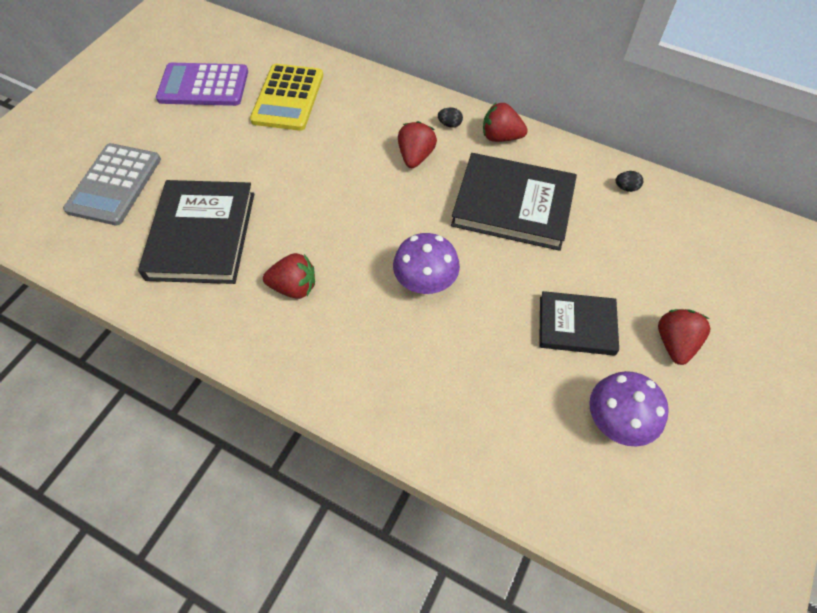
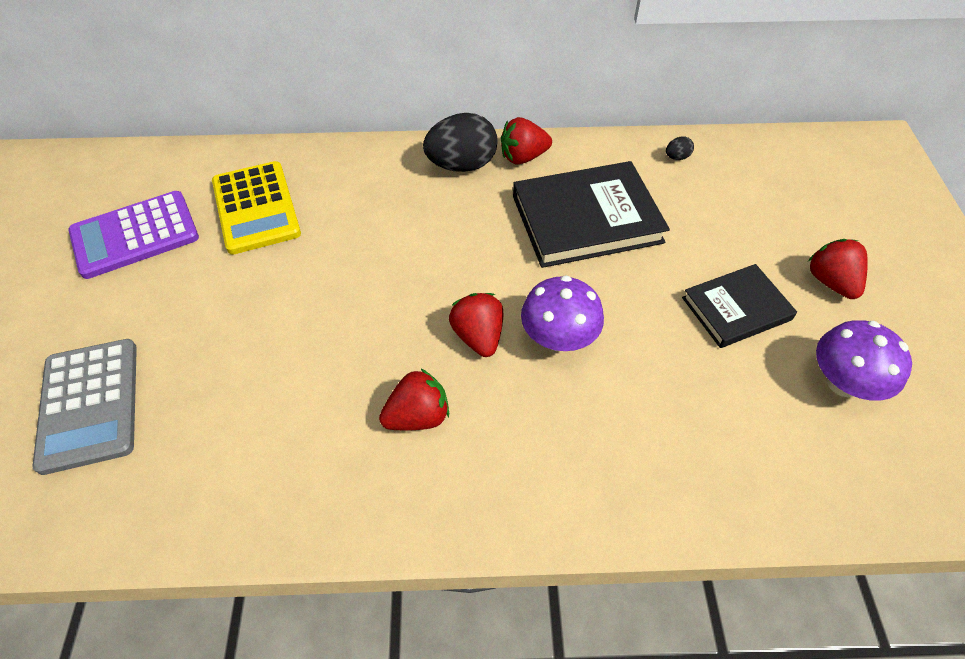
camera: 30 degrees left, 5 degrees down
black book [138,180,254,284] -> none
red strawberry [398,121,437,168] -> red strawberry moved to [449,293,503,357]
black egg [438,108,463,128] -> black egg [423,113,498,172], size x2.44

